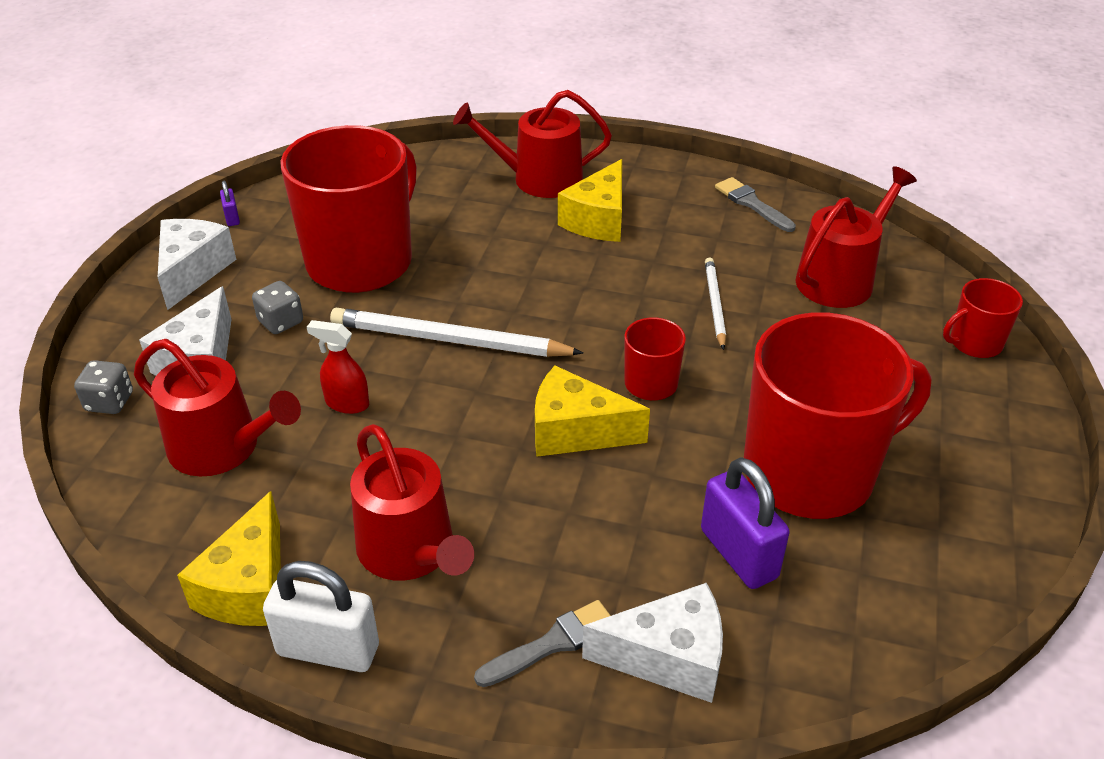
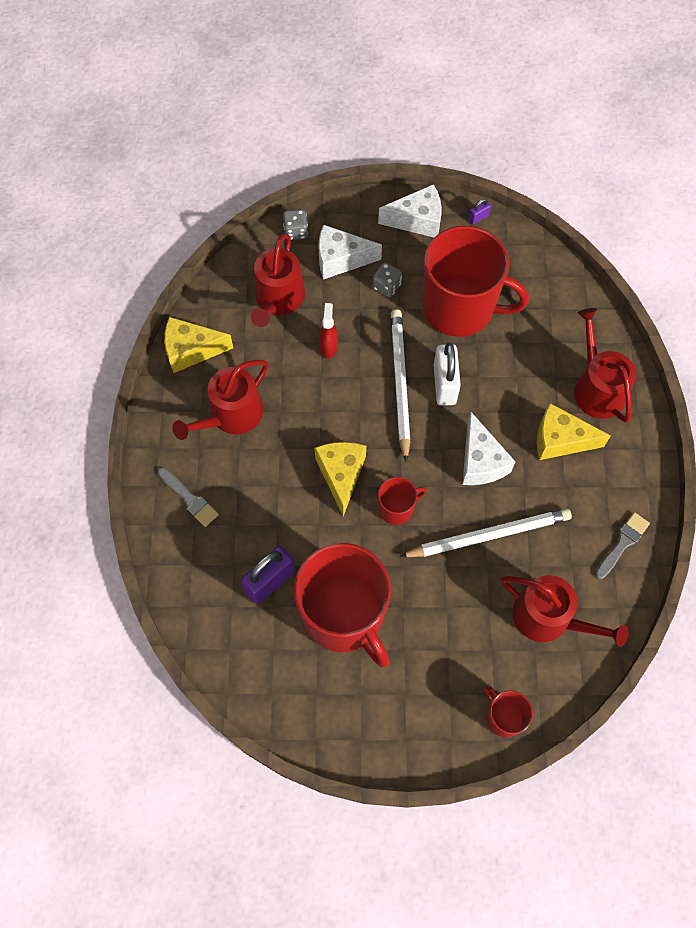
camera: 75 degrees right, 25 degrees up
white padlock [263,561,379,672] -> white padlock moved to [434,343,461,406]
white cheese [582,583,723,703] -> white cheese moved to [462,412,516,485]
white pencil [705,257,726,350] -> white pencil [399,508,572,557], size x1.78

